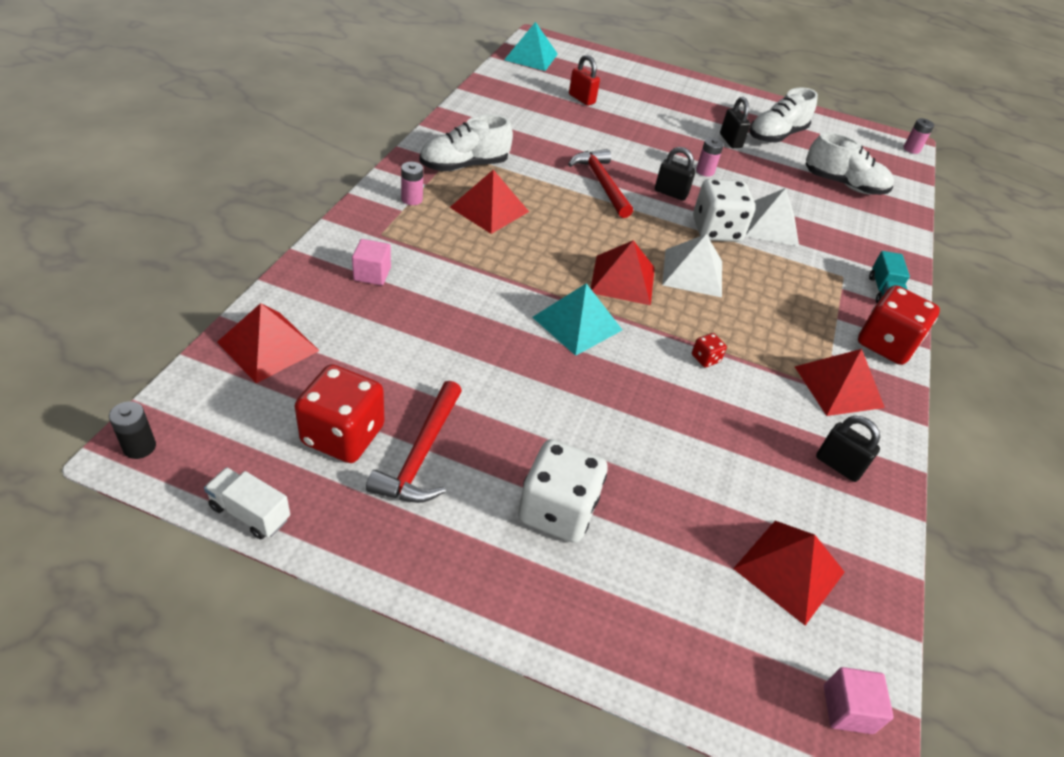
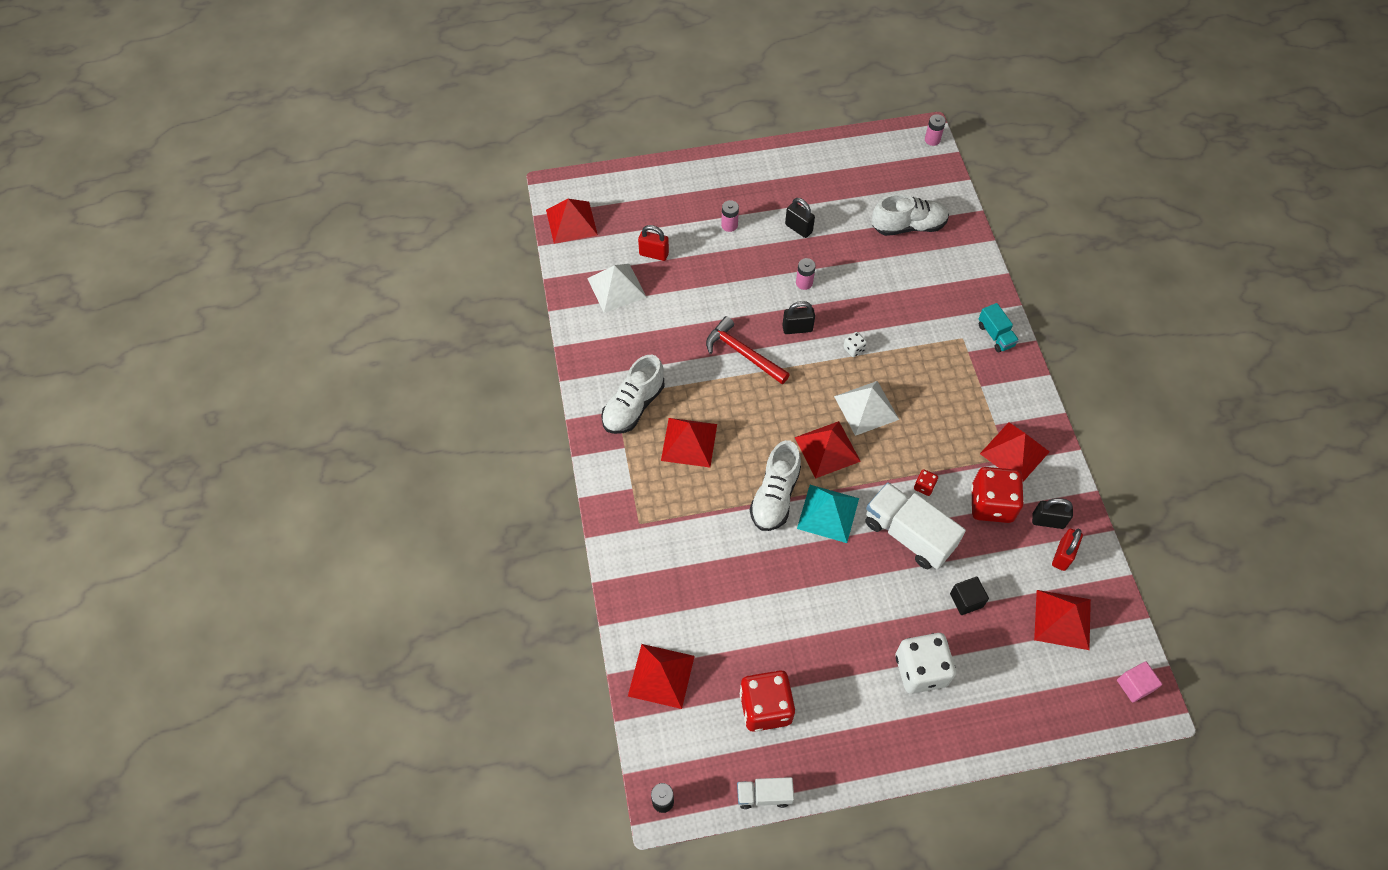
camera: 25 degrees left, 15 degrees up
pink cube [352,239,391,285] -> none
red hammer [366,381,462,503] -> none
pink battery [401,162,423,205] -> pink battery moved to [721,200,739,232]
turquoise pyramid [504,22,558,71] -> red pyramid [546,199,598,244]
white dice [693,179,756,242] -> white dice [843,332,867,357], size x0.43
white pyramid [745,188,799,246] -> white pyramid moved to [587,264,647,313]
white shoe [749,87,818,143] -> white shoe moved to [750,440,801,531]
red dice [858,285,940,365] -> red dice moved to [971,467,1024,523]
none -> white truck [865,482,966,570]
none -> black cube [950,577,989,615]
none -> red padlock [1052,528,1083,571]

